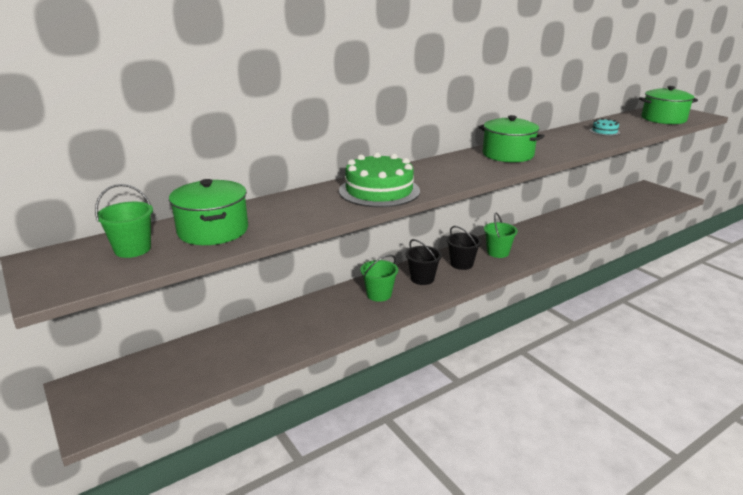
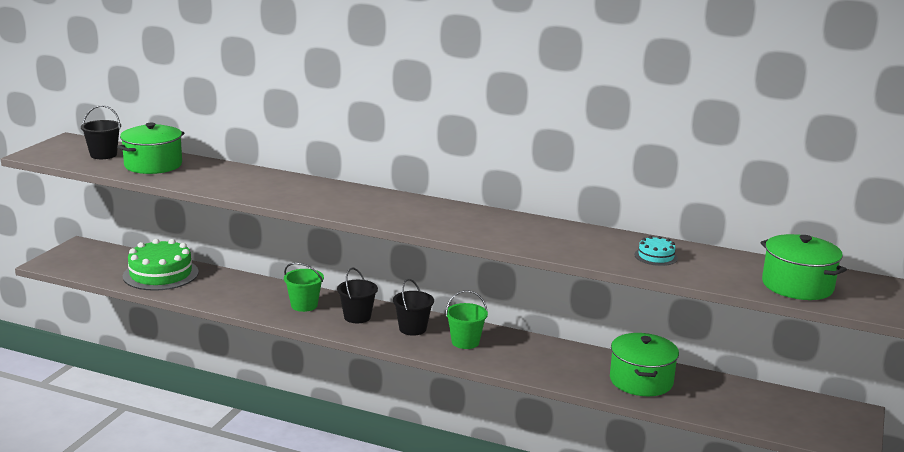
camera: 55 degrees right, 5 degrees down
green bucket [95,184,153,258] -> black bucket [81,105,121,159]
green cake [339,152,420,207] -> green cake moved to [123,239,199,291]
green pot [478,115,545,162] -> green pot moved to [610,333,679,396]

